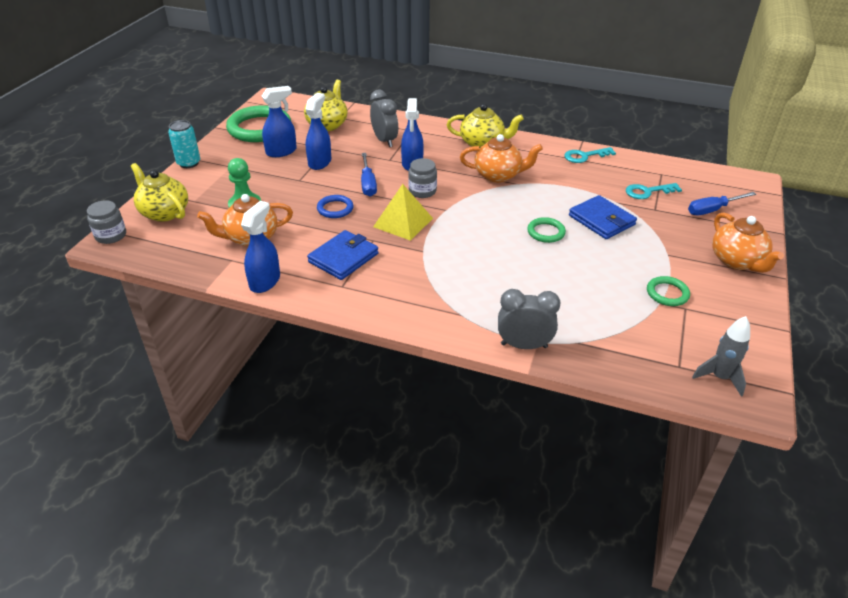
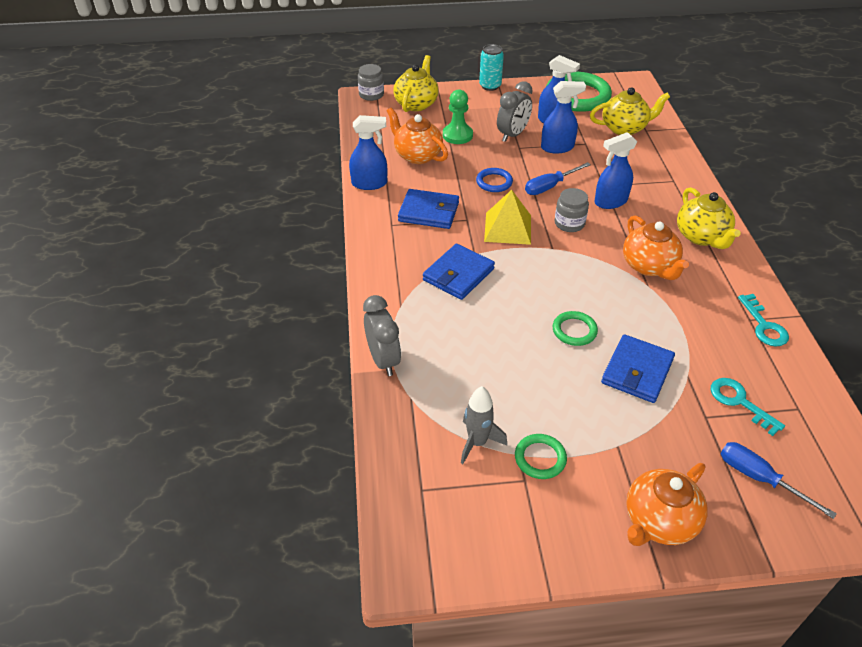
camera: 65 degrees right, 5 degrees up
grey clock [370,90,398,147] -> grey clock moved to [497,81,533,142]
turquoise key [564,147,616,163] -> turquoise key turned 150 degrees counterclockwise [738,294,789,347]
grey rocket [692,316,750,397] -> grey rocket moved to [461,386,507,464]
none -> blue wallet [423,244,495,300]

